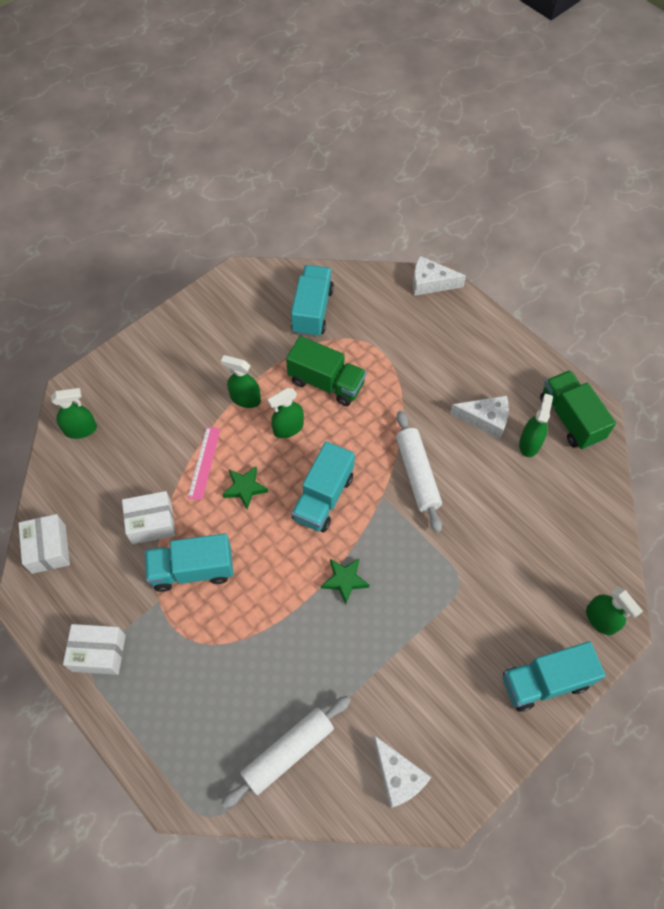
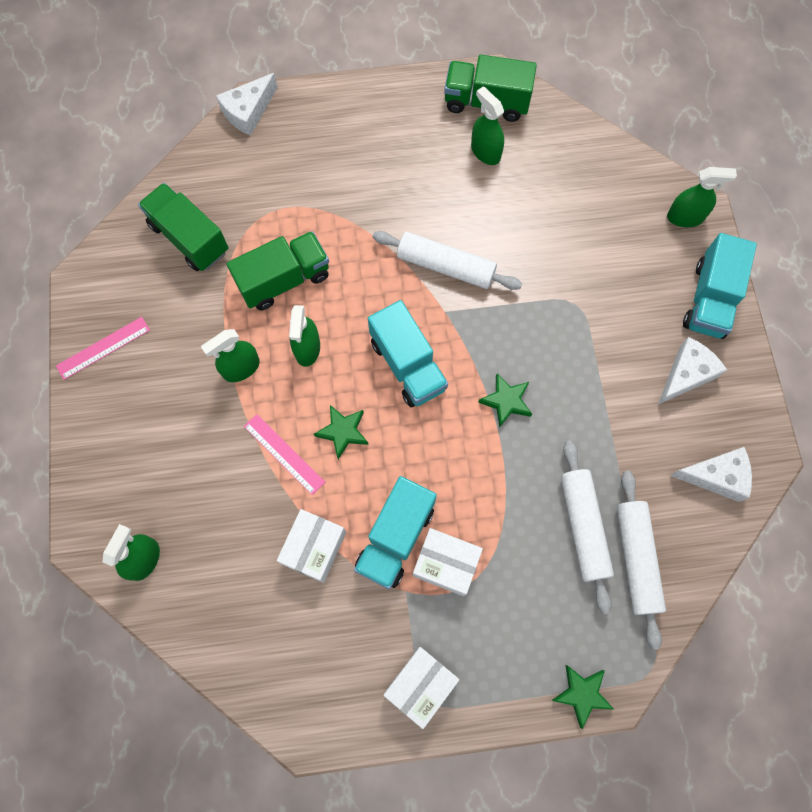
camera: 55 degrees left, 10 degrees up
white box [18,514,70,574] -> white box moved to [413,528,483,596]
turquoise truck [291,265,334,337] -> green truck [138,183,228,271]
white cheese [450,395,509,439] -> white cheese moved to [658,337,727,404]
none -> pink ruler [56,317,150,380]
none -> green star [552,665,614,729]
none -> white rolling pin [561,440,614,614]

